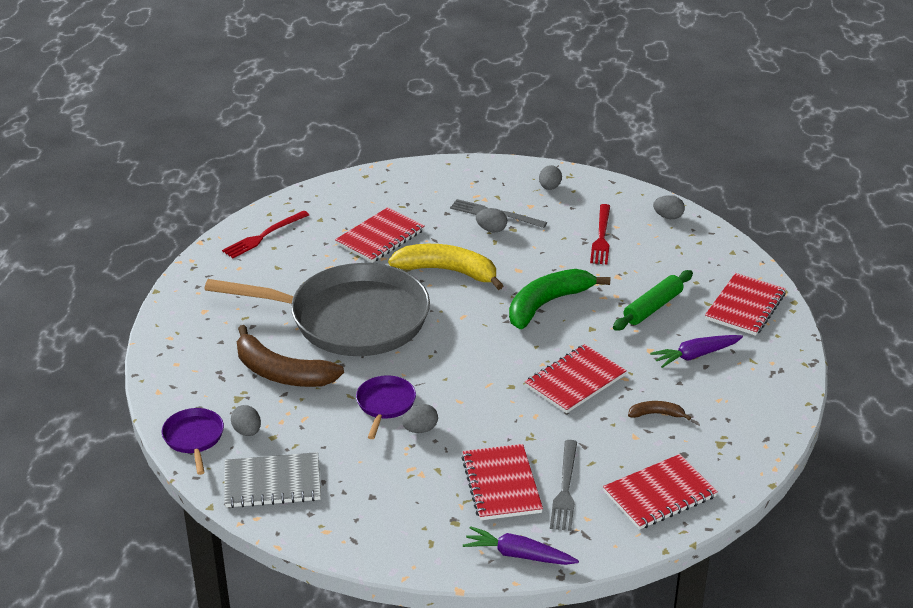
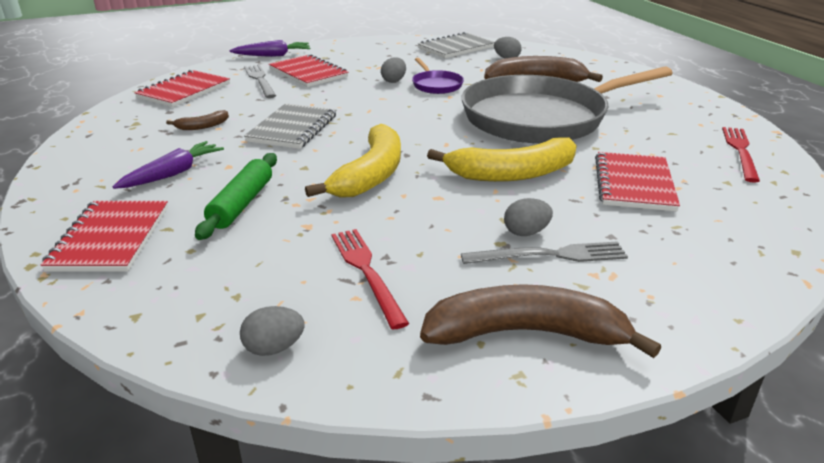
camera: 150 degrees right, 5 degrees down
purple pan [162,408,224,475] -> none
green banana [509,269,610,329] -> yellow banana [305,124,401,197]
red notebook [525,344,627,413] -> grey notebook [244,103,336,149]
grey egg [539,165,562,190] -> brown banana [420,284,661,358]

